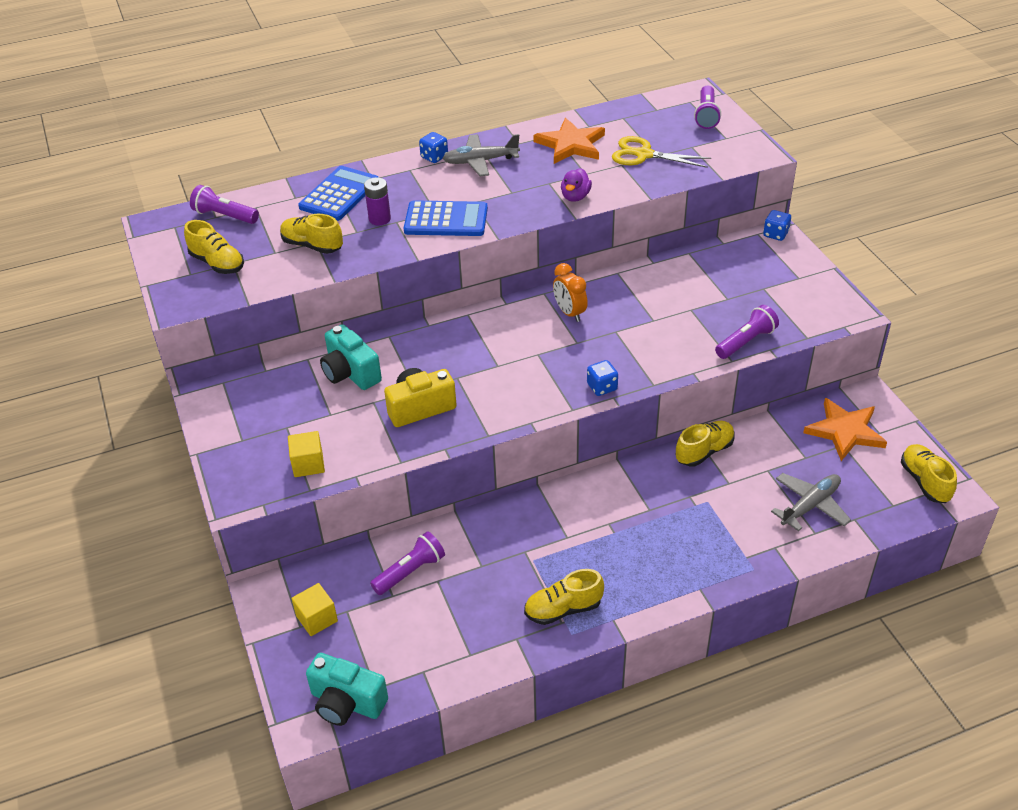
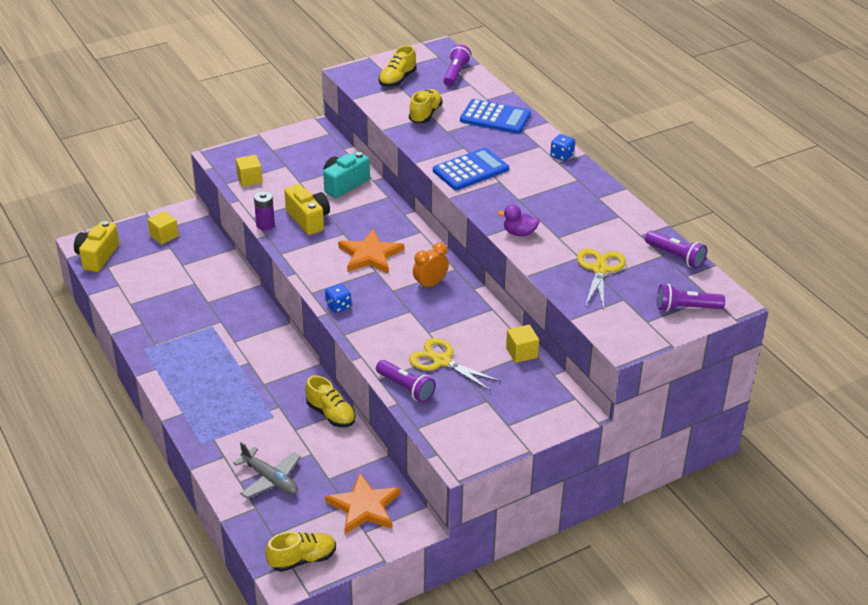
camera: 80 degrees right, 5 degrees down
turquoise camera [306,653,388,726] -> yellow camera [74,221,119,272]
purple battery [364,177,391,225] -> purple battery moved to [254,191,275,230]
purple flashlight [370,531,445,595] -> purple flashlight moved to [645,231,707,269]
blue calculator [404,200,488,236] -> blue calculator turned 120 degrees counterclockwise [433,148,509,190]
grey plane [443,134,520,176] -> none
yellow shoe [524,569,604,625] -> none
orange star [534,118,605,164] -> orange star moved to [338,229,404,274]
blue dice [763,210,791,241] -> none
none -> yellow scissors [409,338,501,391]
none -> yellow cube [506,324,539,363]

